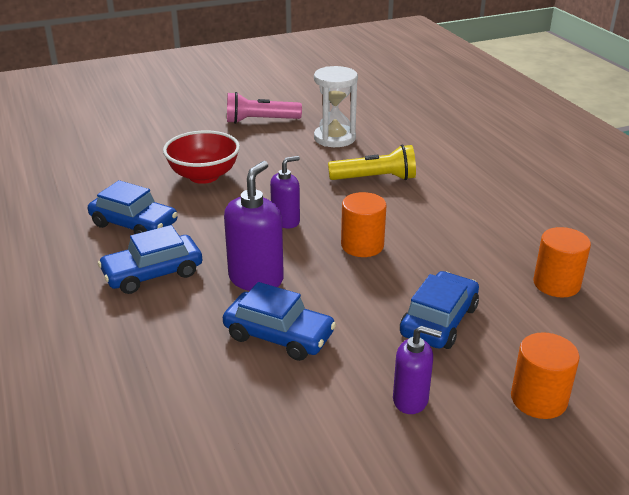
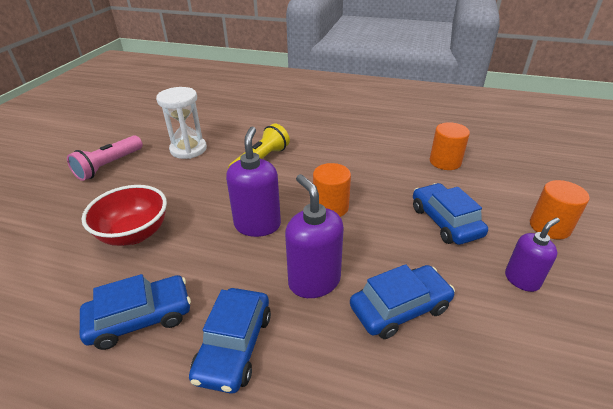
camera: 50 degrees left, 5 degrees up
purple soap dispenser [270,156,300,228] -> purple soap dispenser [226,126,281,237], size x1.56

